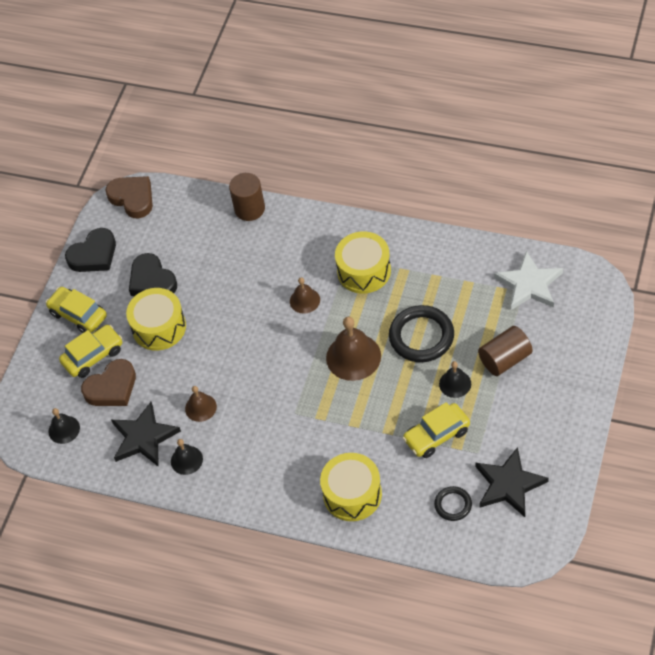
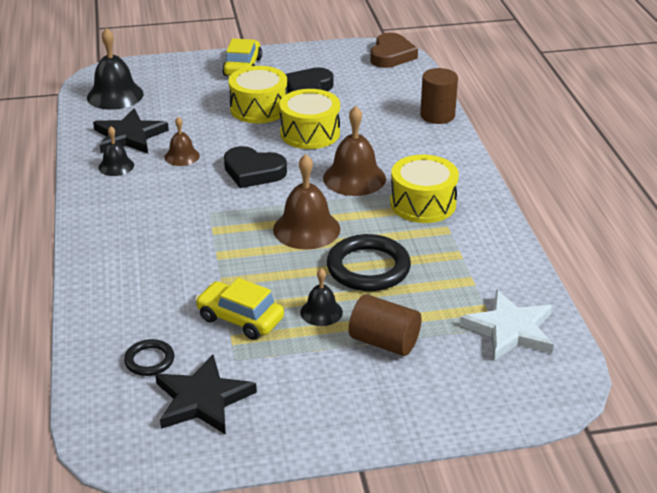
camera: 55 degrees right, 20 degrees down
black bell [49,408,80,444] -> black bell [87,28,144,110], size x1.75
yellow car [59,325,122,378] -> none
black heart [65,228,116,272] -> black heart moved to [224,146,287,188]
brown heart [81,359,136,406] -> none
brown bell [290,277,320,314] -> brown bell [323,106,386,196], size x1.75
yellow drum [320,453,382,521] -> yellow drum moved to [279,89,340,149]

